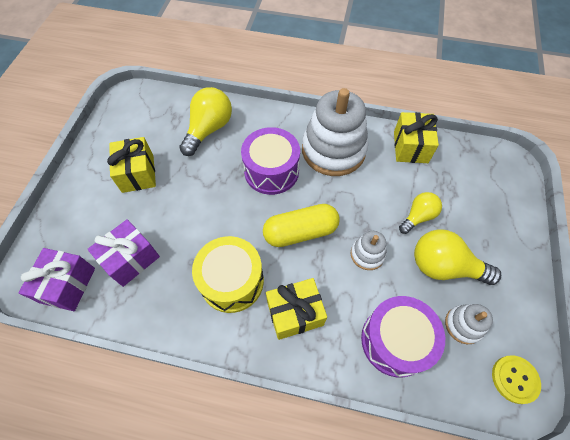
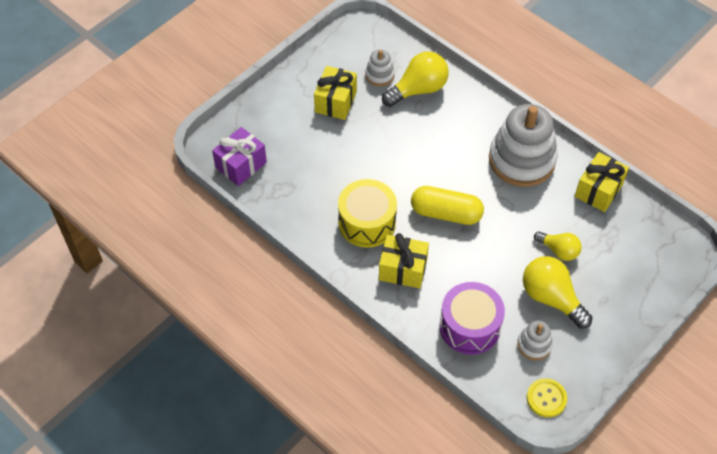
camera: 30 degrees right, 5 degrees down
purple gift [87,219,160,287] -> none
purple drum [241,127,300,195] -> none
white stacking toy [351,231,386,270] -> white stacking toy moved to [365,50,395,86]
yellow light bulb [399,192,442,234] -> yellow light bulb turned 45 degrees clockwise [534,231,582,261]

